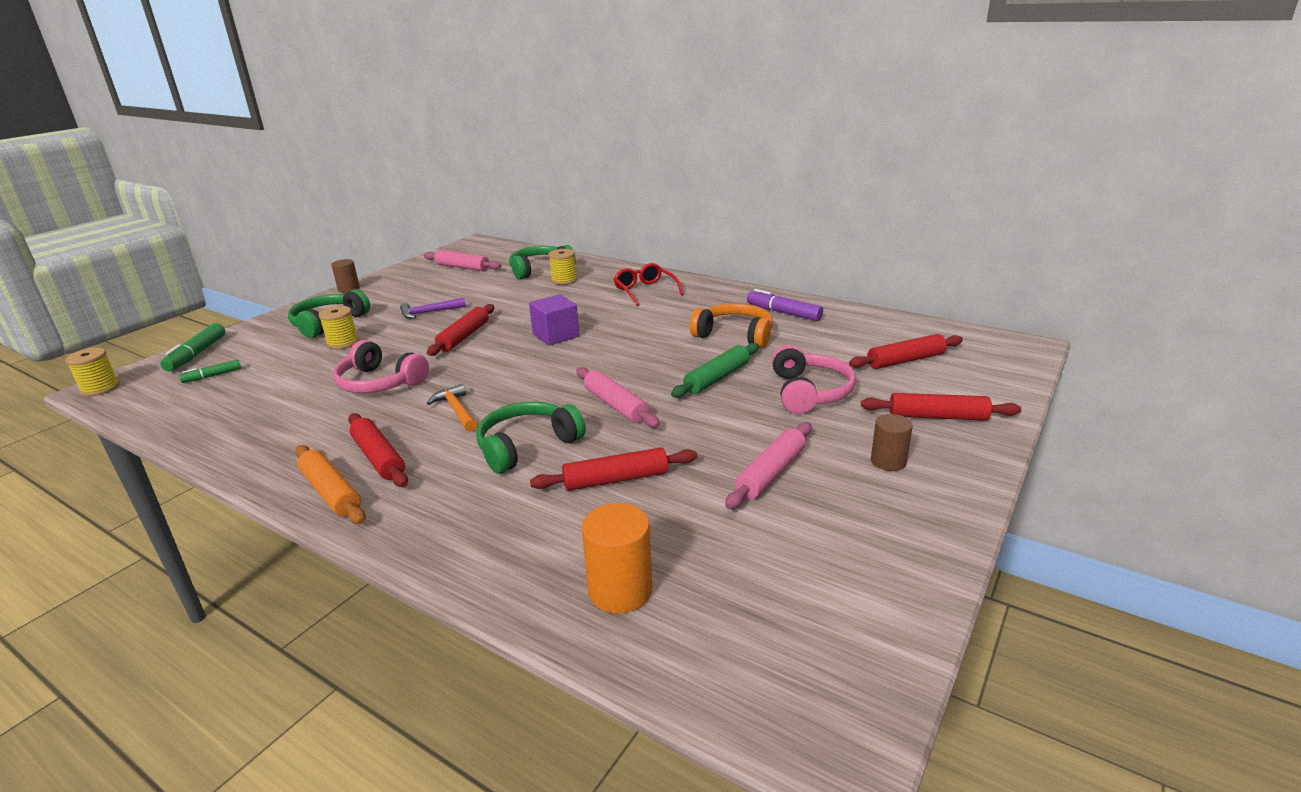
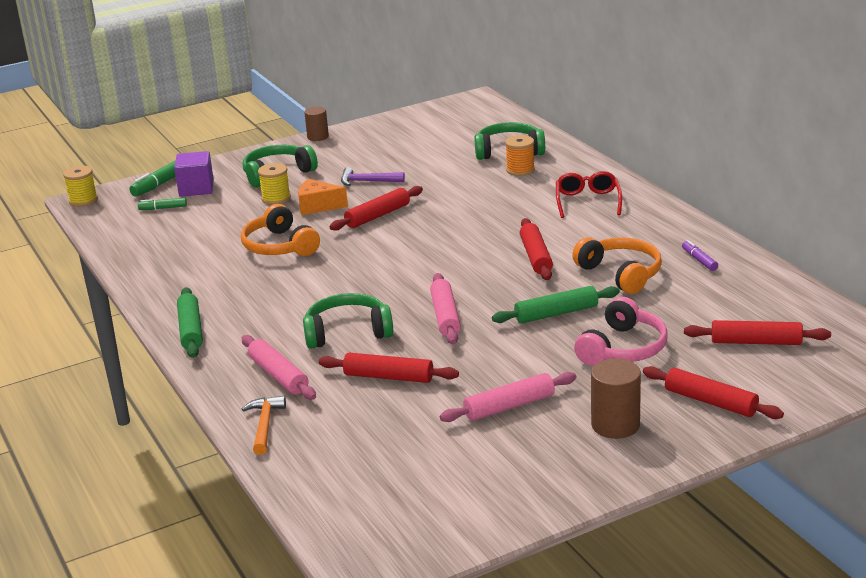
camera: 30 degrees right, 0 degrees up
orange rolling pin [295,445,366,524] -> green rolling pin [177,287,203,358]
pink headphones [333,340,429,393] -> orange headphones [241,204,320,256]
red rolling pin [348,413,408,487] -> red rolling pin moved to [520,218,553,280]
pink rolling pin [424,250,501,271] -> pink rolling pin moved to [242,335,316,400]
orange hammer [427,384,477,432] -> orange hammer moved to [242,396,286,455]
purple cube [529,294,579,346] -> purple cube moved to [174,151,214,197]
yellow spool [549,249,577,285] -> orange spool [505,135,535,176]
orange cylinder [582,503,653,614] -> none
purple marker [747,289,823,321] -> purple marker [682,240,718,271], size x0.60
brown cylinder [871,414,913,471] -> brown cylinder [591,358,641,439], size x1.51
none -> orange cheese [298,179,348,215]

